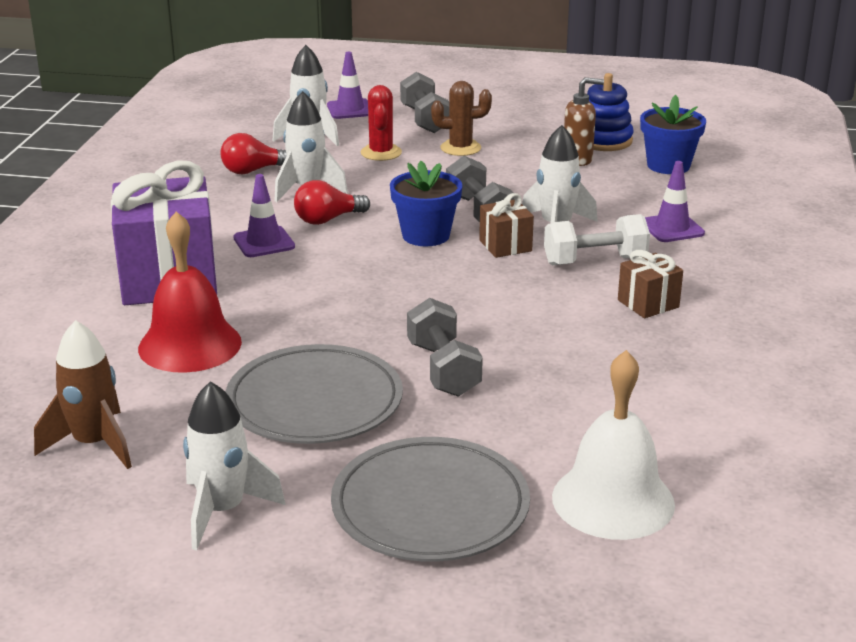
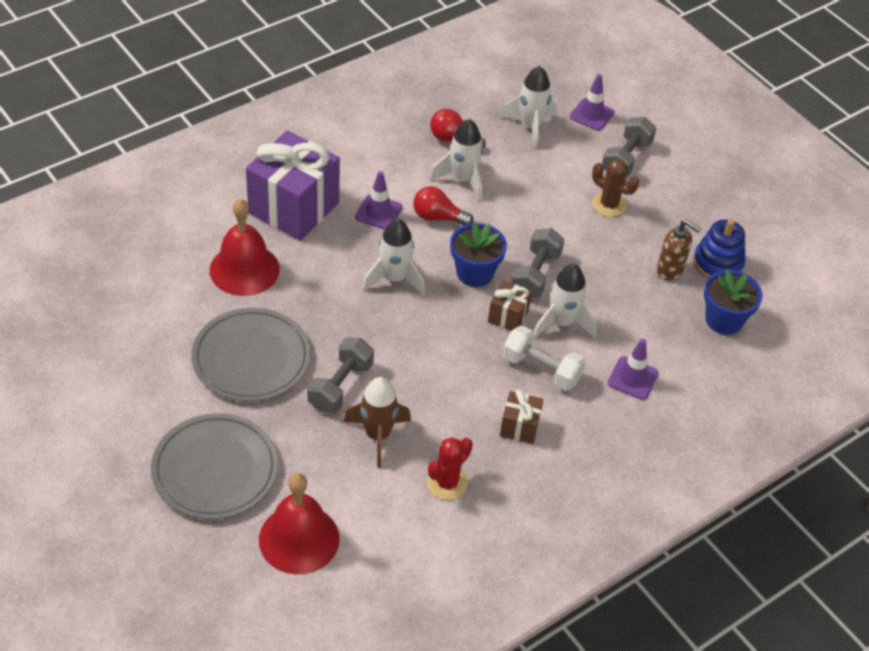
camera: 40 degrees right, 20 degrees up
brown rocket [34,320,132,469] -> brown rocket moved to [343,377,411,468]
white rocket [183,381,286,550] -> white rocket moved to [362,219,425,295]
red cactus [361,85,402,161] -> red cactus moved to [427,437,473,500]
white bell [552,350,675,540] -> red bell [259,473,340,575]

